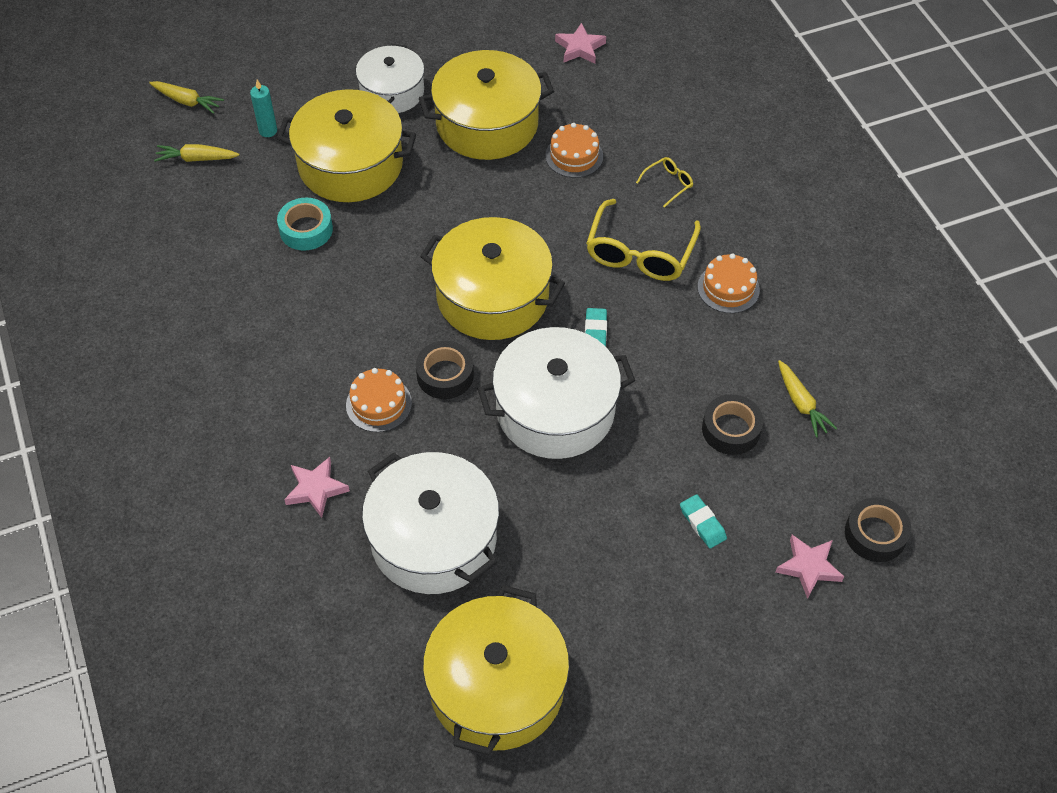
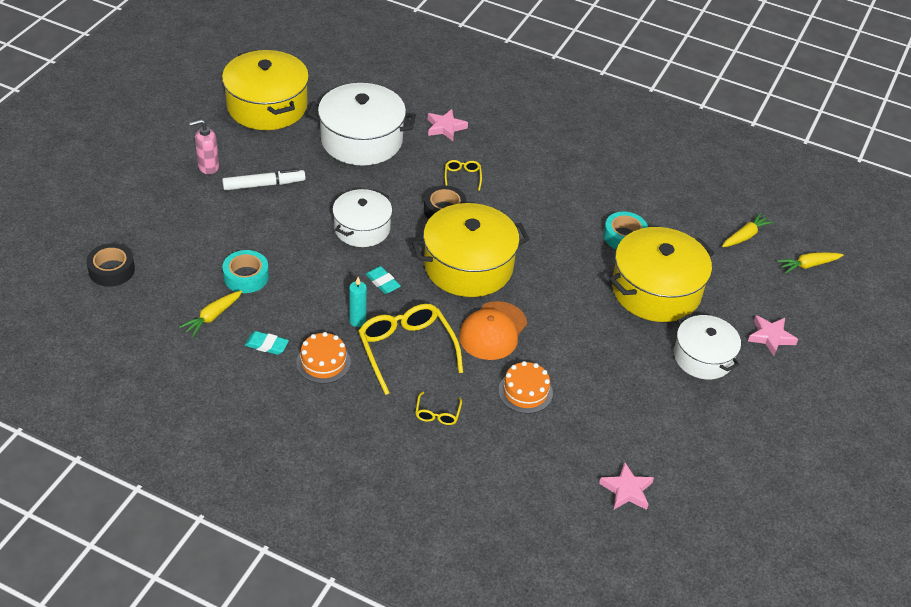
camera: 135 degrees right, 10 degrees down
turquoise candle [250,80,277,137] -> turquoise candle moved to [349,277,367,327]
orange cake [346,368,412,432] -> yellow glasses [445,160,482,191]
yellow pot [419,50,554,160] -> none
white pot [478,327,635,459] -> white pot [332,189,392,247], size x0.64
turquoise eraser [680,494,727,548] -> turquoise eraser moved to [245,331,289,355]
black tape [702,394,763,455] -> turquoise tape [222,250,269,293]
pink star [775,535,844,599] -> pink star moved to [748,315,798,356]
yellow carrot [778,360,837,437] -> yellow carrot turned 75 degrees counterclockwise [179,290,242,337]
none -> pink soap dispenser [189,119,219,174]
none -> white marker [222,168,306,190]
none -> orange cap [459,301,527,360]

